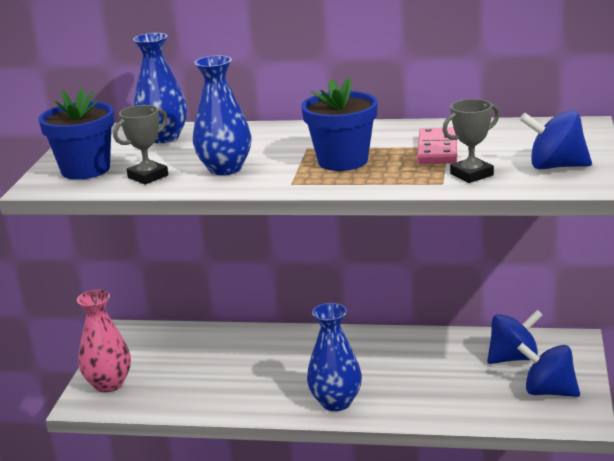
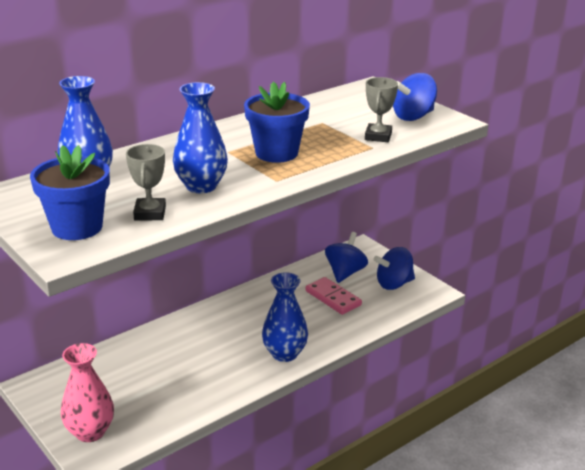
camera: 50 degrees left, 5 degrees up
pink domino [417,127,457,164] -> pink domino moved to [306,277,362,315]

